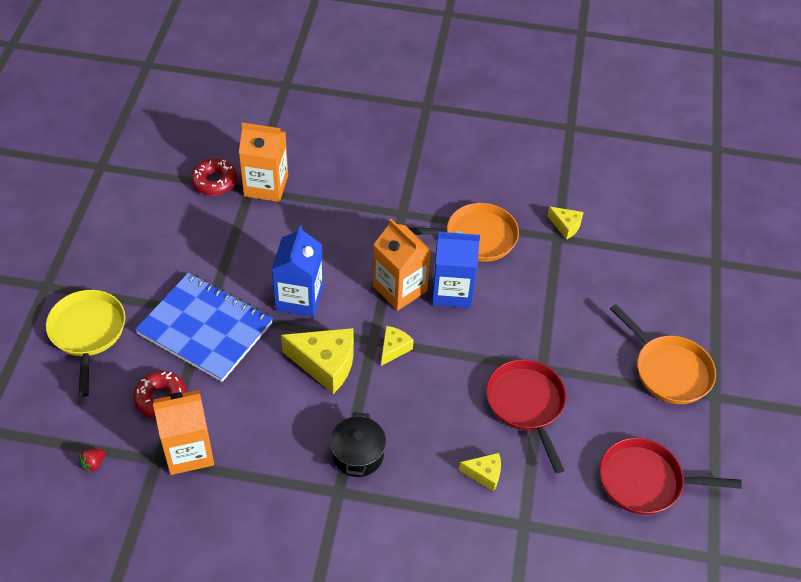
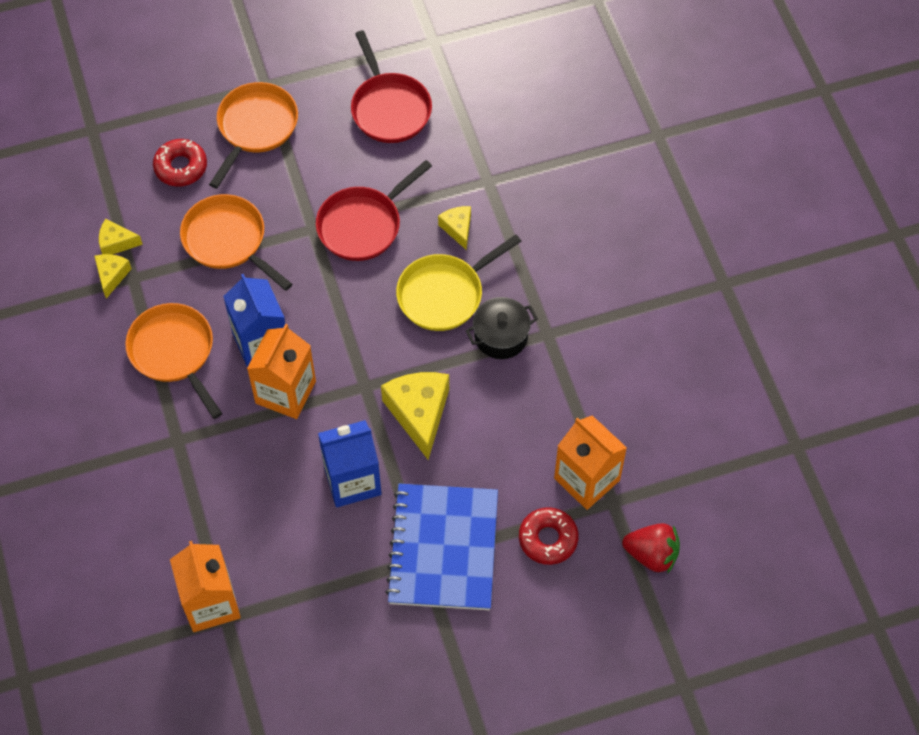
camera: 115 degrees left, 10 degrees up
yellow pan [46,290,125,397] -> yellow pan moved to [396,234,521,331]
red strawberry [79,449,106,473] -> red strawberry [622,523,680,574], size x1.95
red donut [191,158,237,196] -> red donut moved to [153,139,207,187]
yellow cheese [381,326,414,366] -> yellow cheese moved to [99,219,143,255]
none -> orange pan [180,194,292,291]

